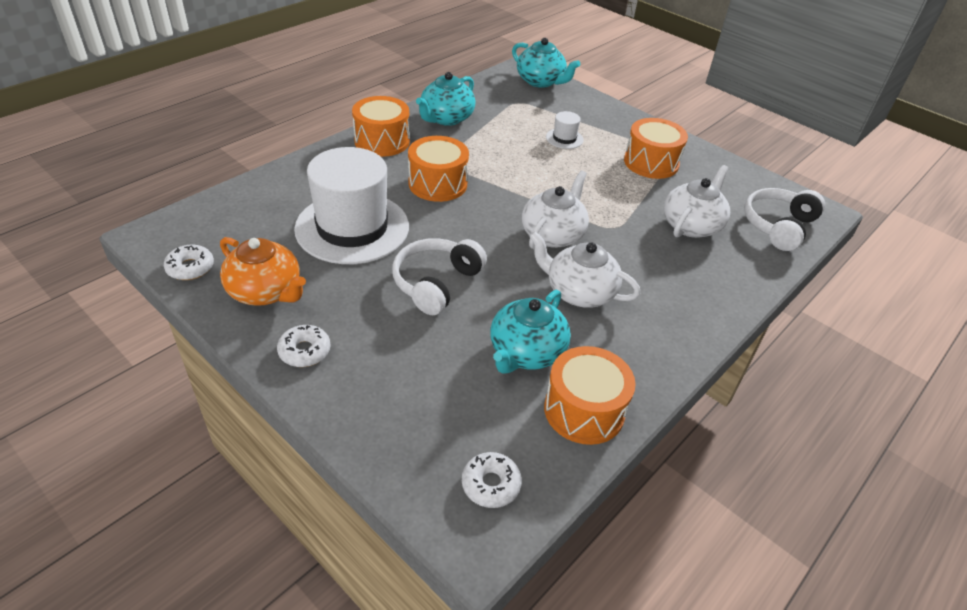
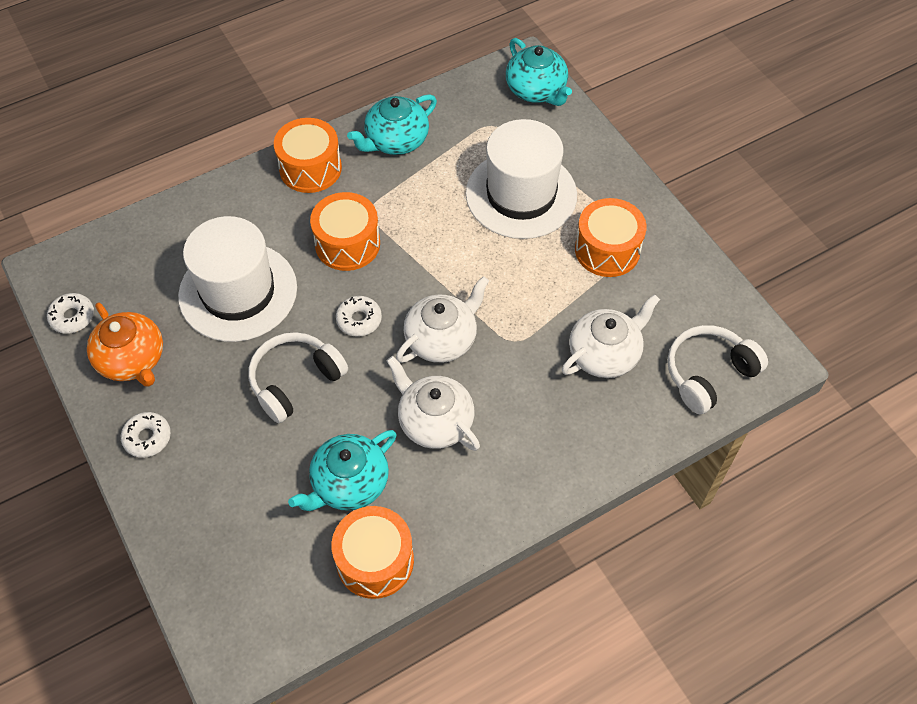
camera: 20 degrees right, 15 degrees up
white donut [462,452,522,508] -> white donut moved to [336,296,382,337]
white hat [546,111,584,149] -> white hat [466,119,577,239], size x2.47

